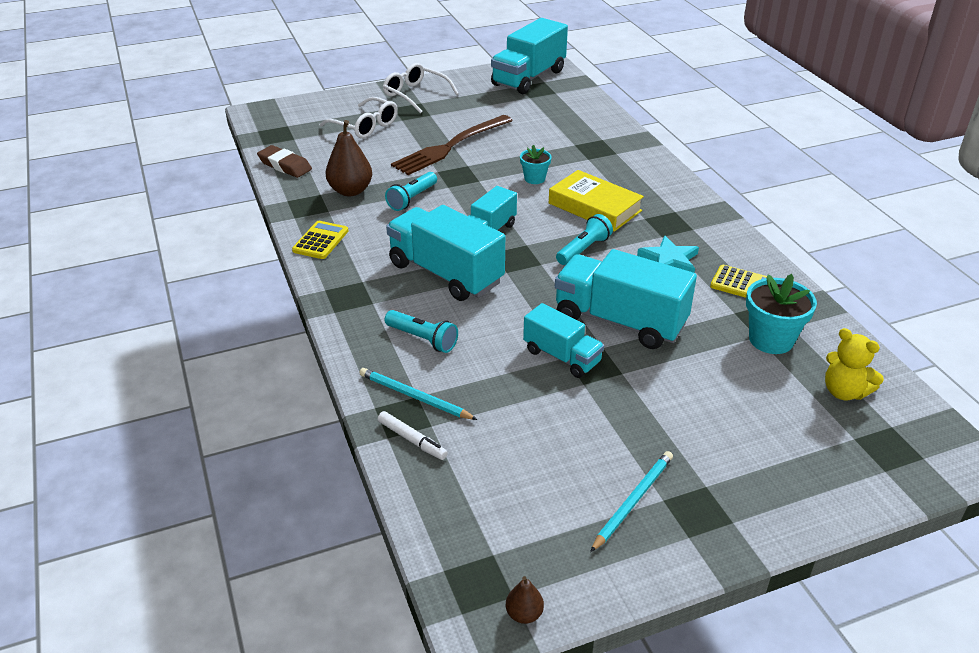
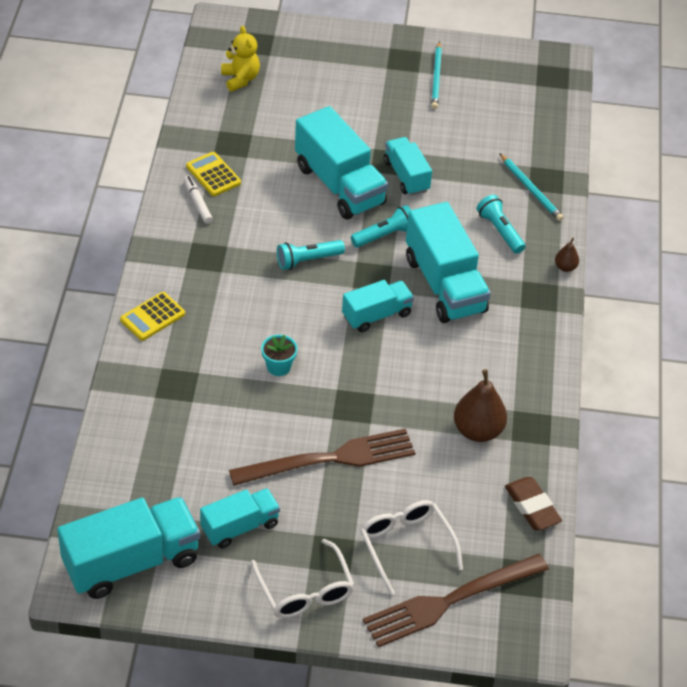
camera: 155 degrees left, 10 degrees up
yellow calculator [292,221,348,259] -> yellow calculator moved to [120,292,185,341]
white marker [378,411,448,460] -> white marker moved to [184,175,213,224]
turquoise flashlight [385,172,437,211] -> turquoise flashlight moved to [351,205,411,247]
brown pear [506,576,544,624] -> brown pear moved to [555,238,579,272]
yellow book [549,170,644,232] -> none
turquoise pencil [590,451,673,552] -> turquoise pencil turned 60 degrees counterclockwise [431,41,442,109]
turquoise star [637,235,699,273] -> none
turquoise flower pot [746,274,817,354] -> none
none -> turquoise truck [200,488,280,548]
none -> brown fork [363,554,549,647]

